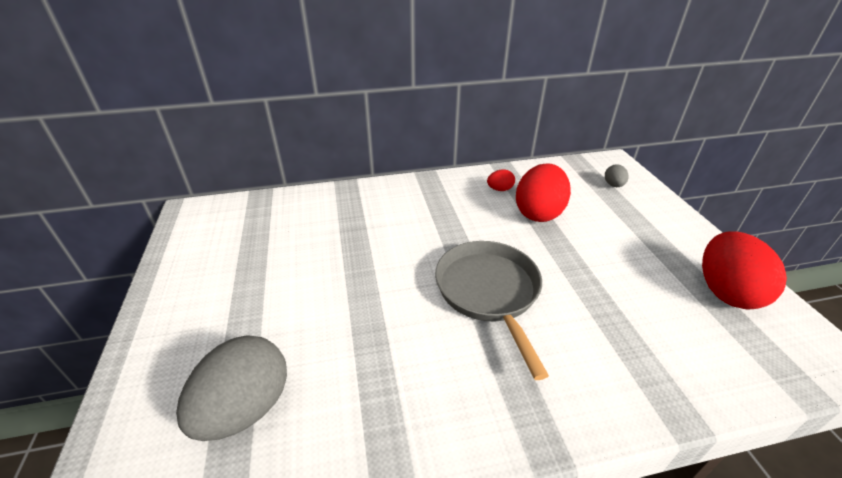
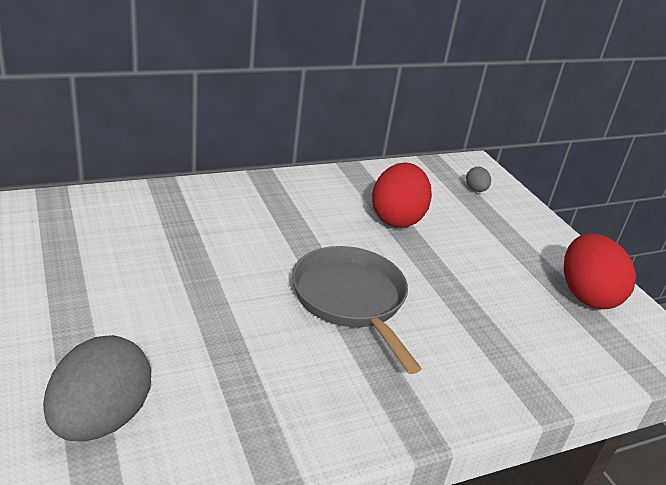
camera: 15 degrees left, 5 degrees down
red egg [487,169,515,191] -> none

